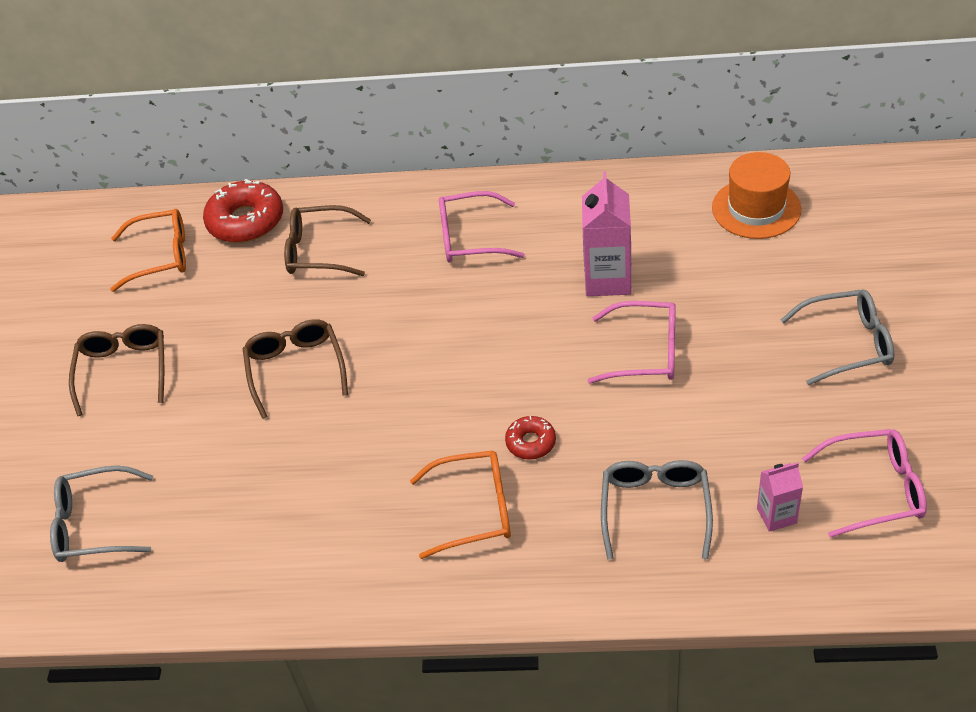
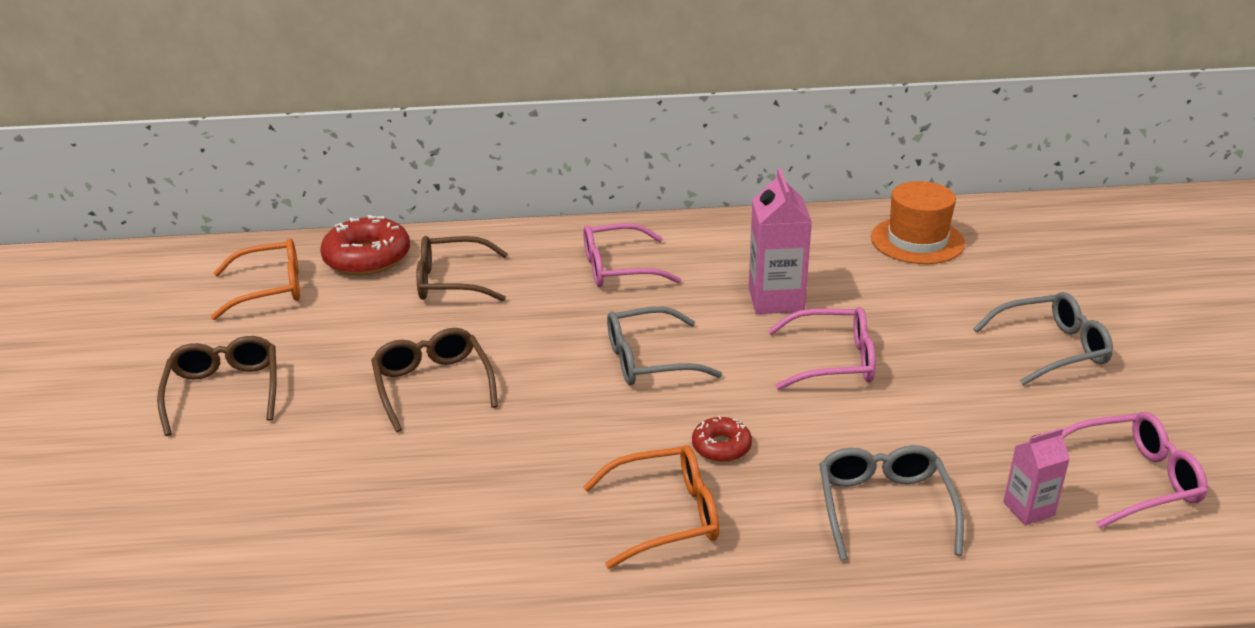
camera: 10 degrees left, 15 degrees down
grey glasses [50,465,153,562] -> grey glasses moved to [607,307,722,385]

